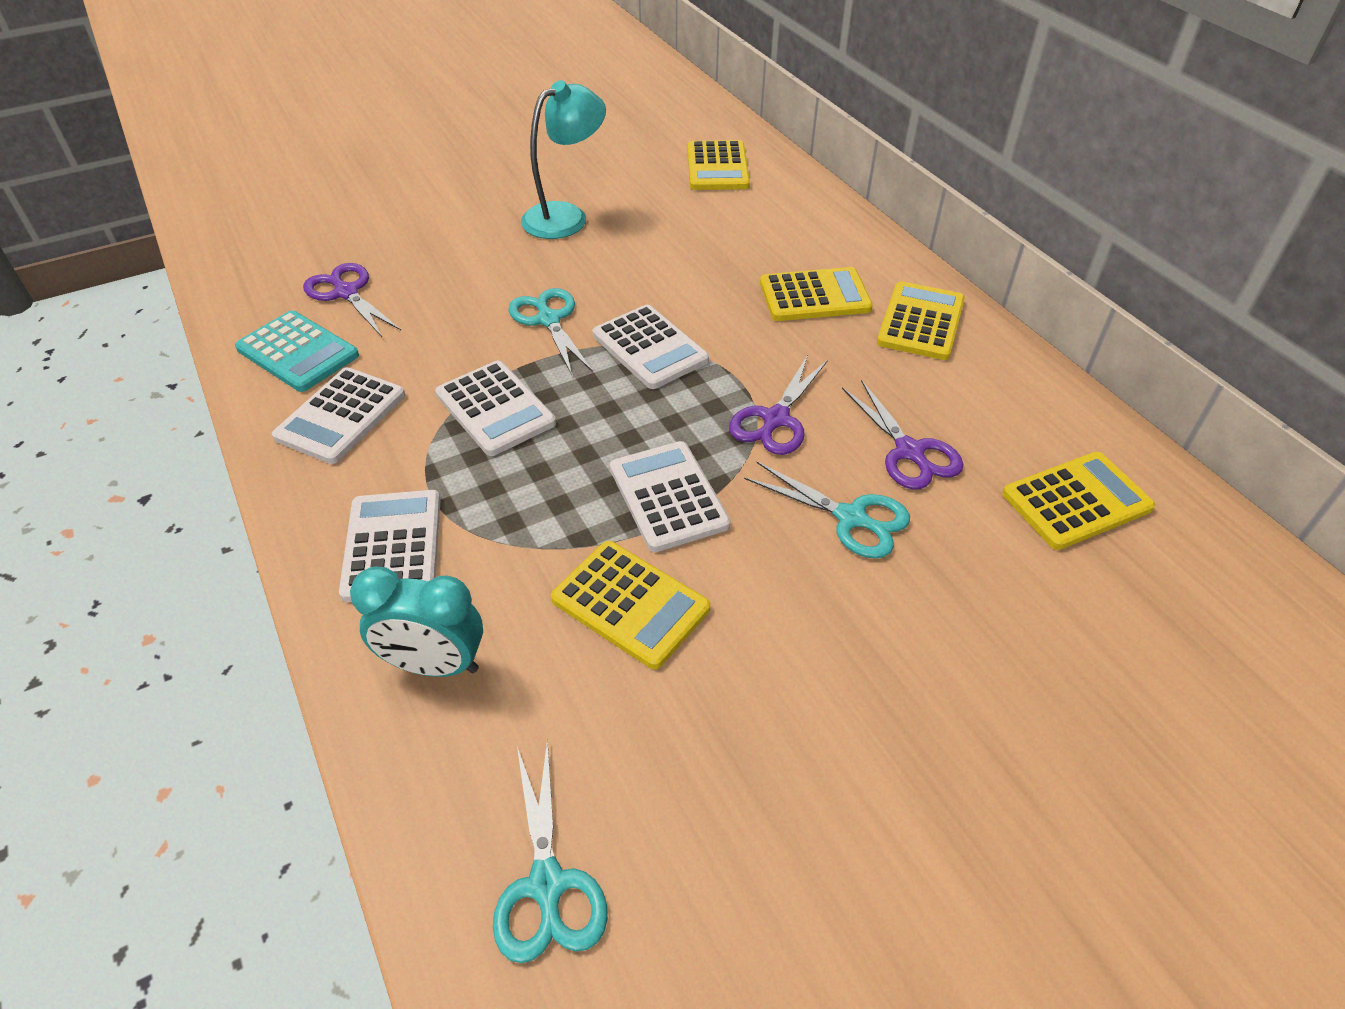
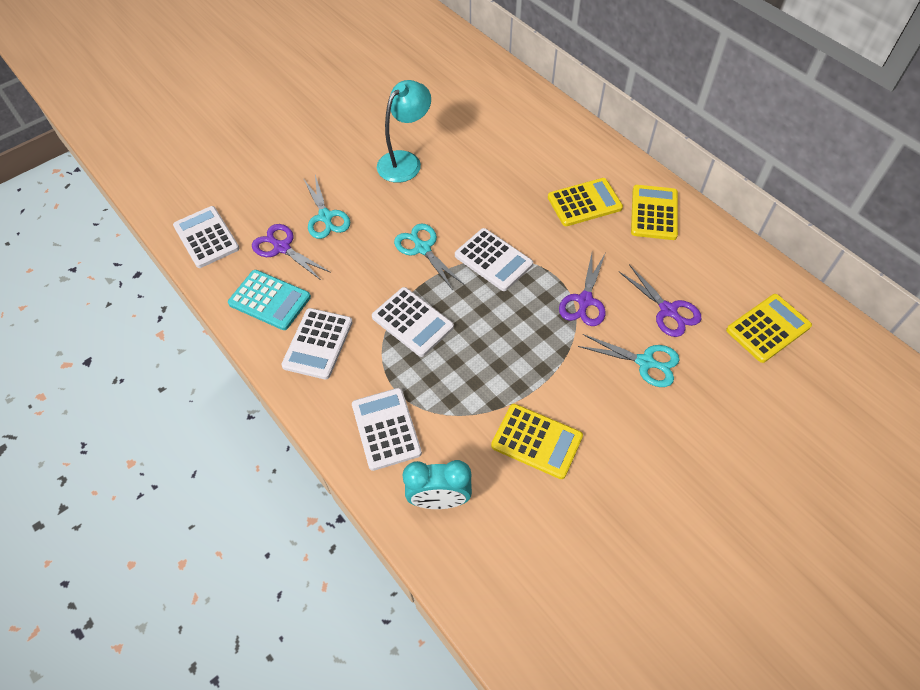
camera: 10 degrees left, 10 degrees up
turquoise scissors [493,739,608,963] -> turquoise scissors moved to [303,175,350,239]
white calculator [610,441,730,552] -> white calculator moved to [173,206,239,268]
yellow calculator [688,140,750,190] -> none

